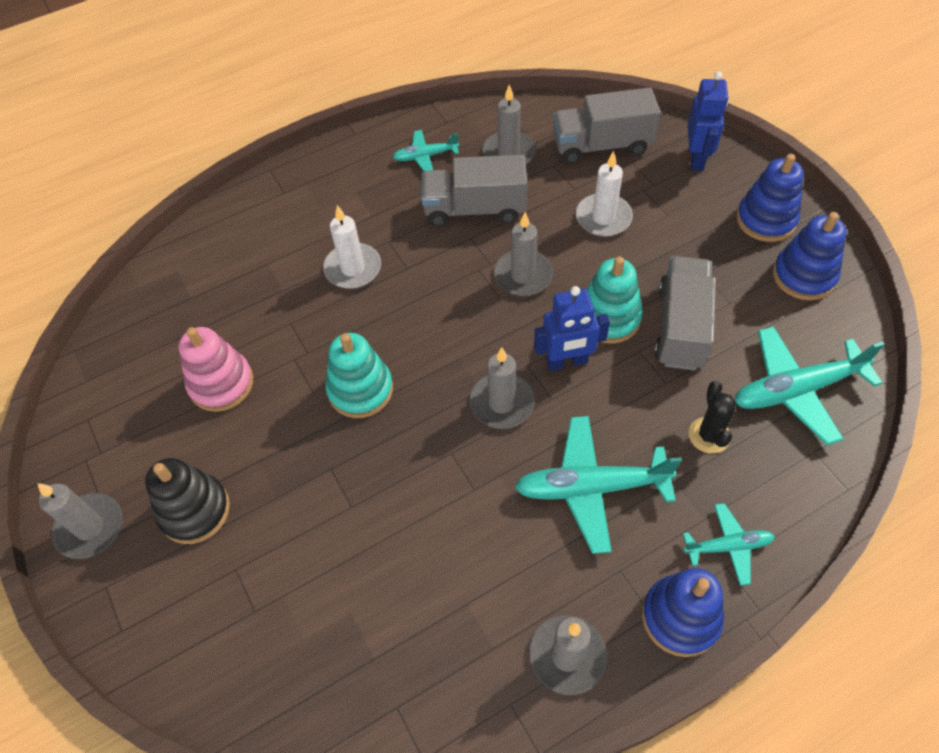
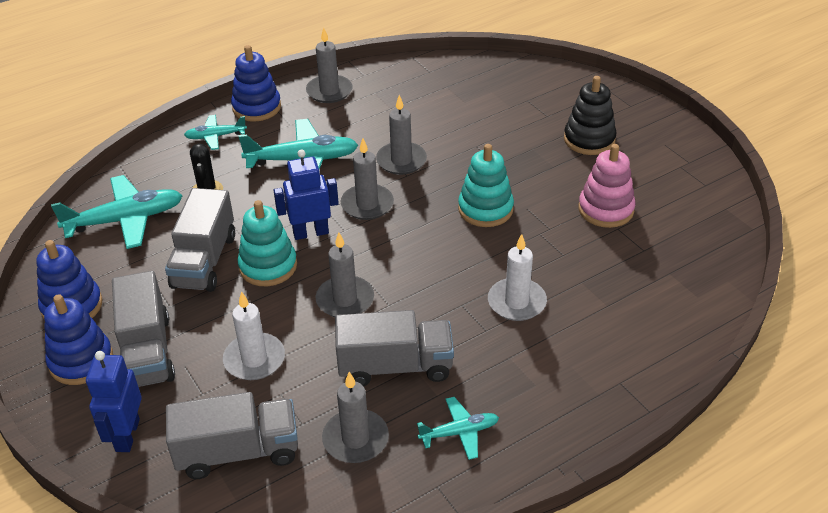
camera: 175 degrees right, 15 degrees down
grey candle [37,483,122,559] -> grey candle moved to [376,95,427,175]
none -> grey truck [112,271,175,387]

